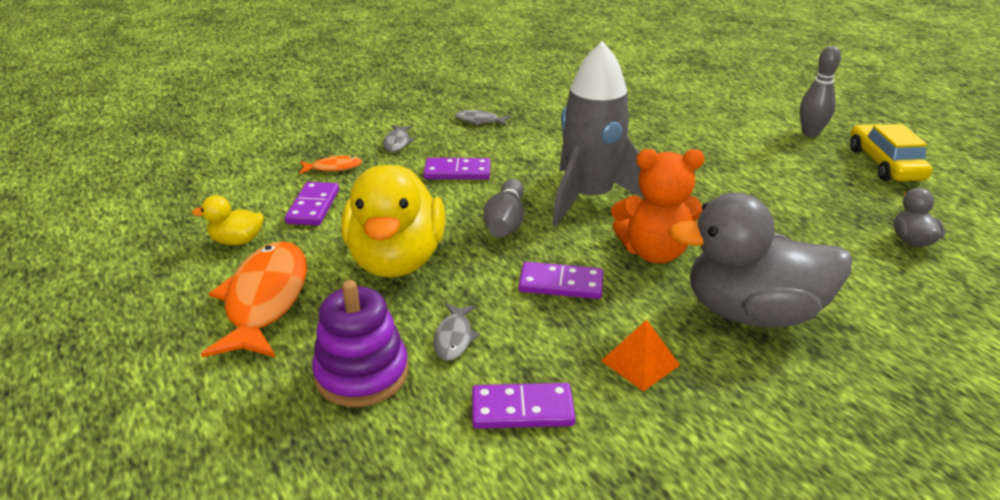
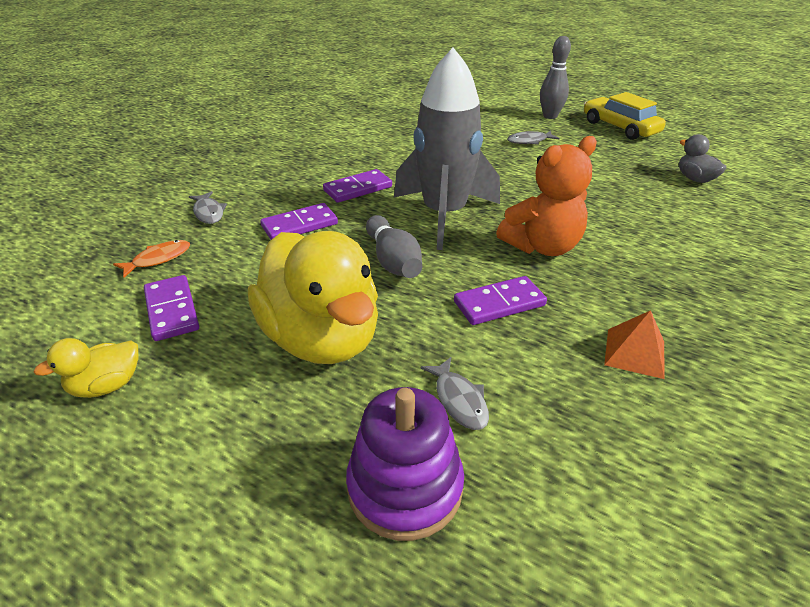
camera: 30 degrees left, 5 degrees up
orange fish [201,241,307,357] -> none
grey fish [455,110,511,126] -> grey fish moved to [507,130,560,145]
purple domino [472,383,575,429] -> purple domino moved to [323,169,392,203]
grey duck [669,193,852,327] -> none

